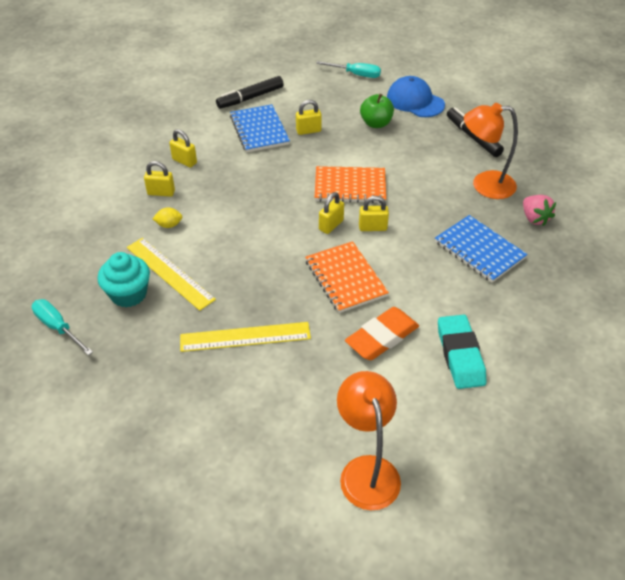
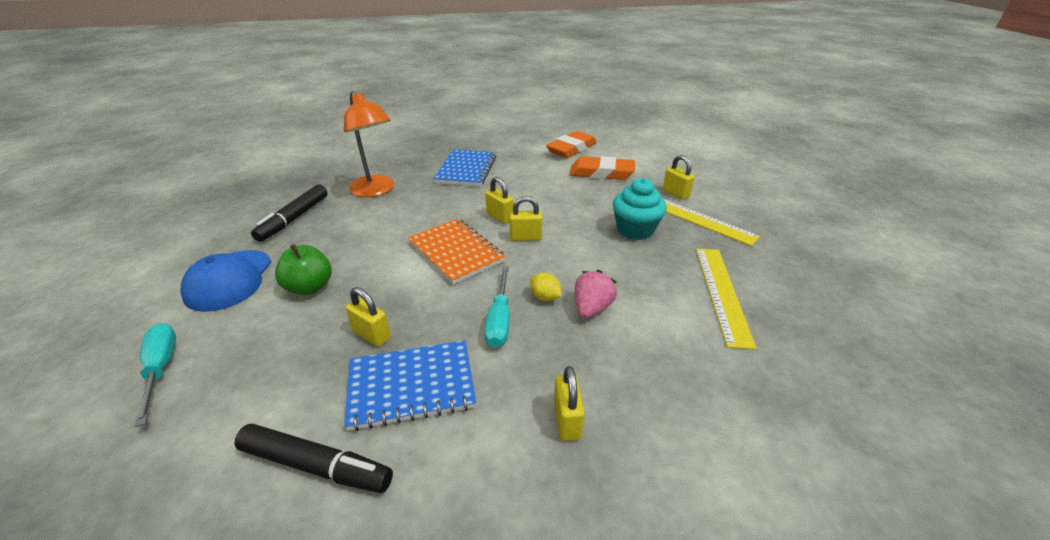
camera: 130 degrees left, 10 degrees down
turquoise screwdriver [32,299,93,356] -> turquoise screwdriver moved to [484,266,509,348]
turquoise cupcake [98,252,150,307] -> turquoise cupcake moved to [613,178,667,240]
yellow padlock [144,161,175,197] -> yellow padlock moved to [663,155,695,200]
yellow lemon [153,207,183,228] -> yellow lemon moved to [530,273,562,301]
blue notebook [230,104,290,153] -> blue notebook turned 45 degrees clockwise [344,340,476,431]
orange notebook [305,241,389,313] -> none
orange lamp [337,371,401,510] -> none
turquoise eraser [438,315,486,389] -> orange eraser [546,131,597,158]
pink strawberry [523,195,556,226] -> pink strawberry moved to [575,270,617,318]

